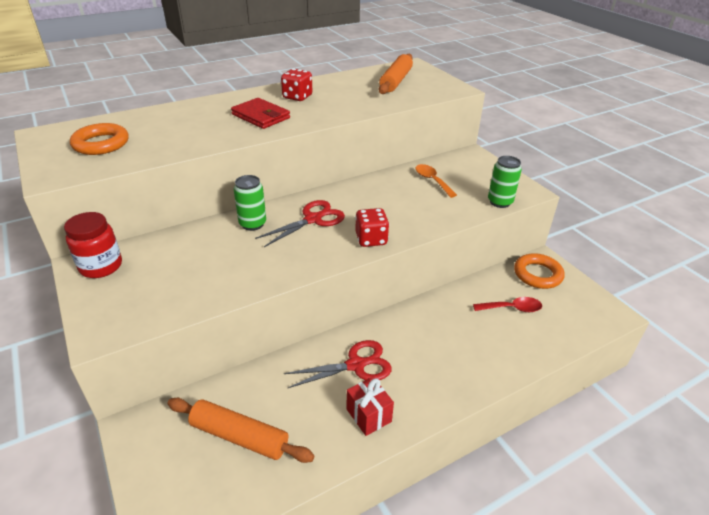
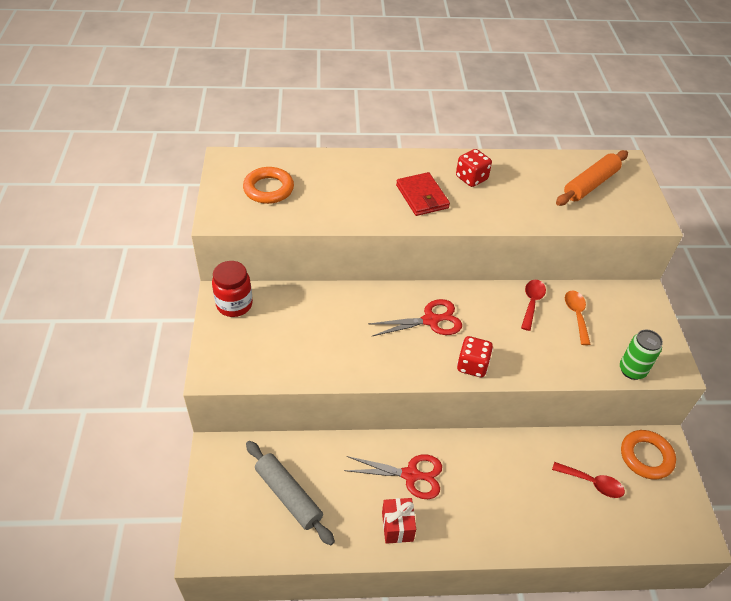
camera: 25 degrees right, 10 degrees up
orange rolling pin [167,398,314,463] -> grey rolling pin [246,441,335,545]
green can [234,175,266,231] -> none
none -> red spoon [521,280,546,331]

